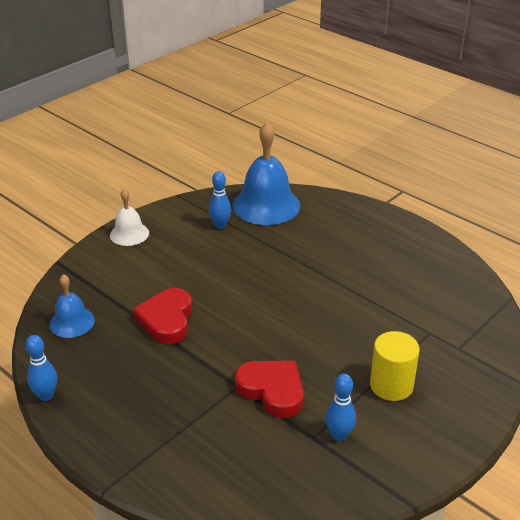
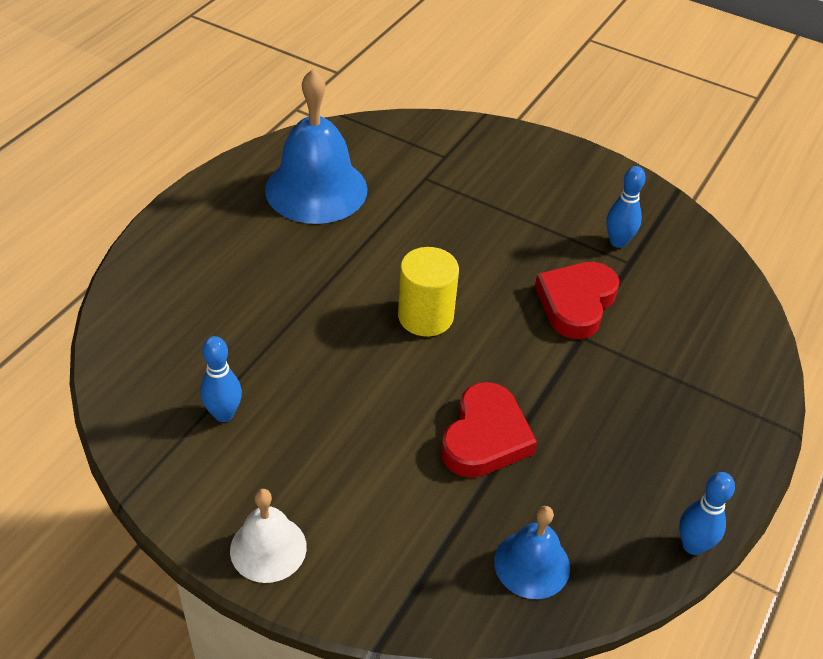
camera: 105 degrees left, 10 degrees up
red heart [133,288,192,344] -> red heart turned 60 degrees counterclockwise [441,382,537,478]
blue bell [233,122,300,225] -> blue bell moved to [265,69,368,224]
yellow cylinder [370,331,420,401] -> yellow cylinder moved to [398,247,459,337]

